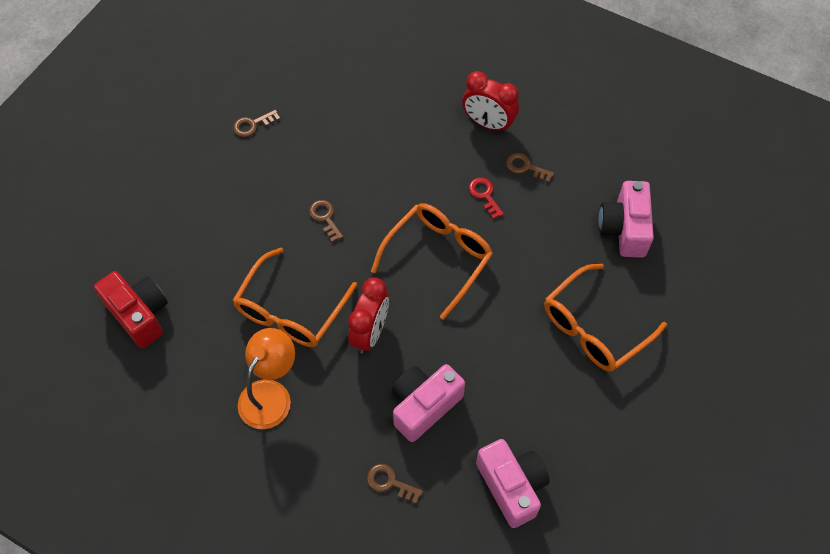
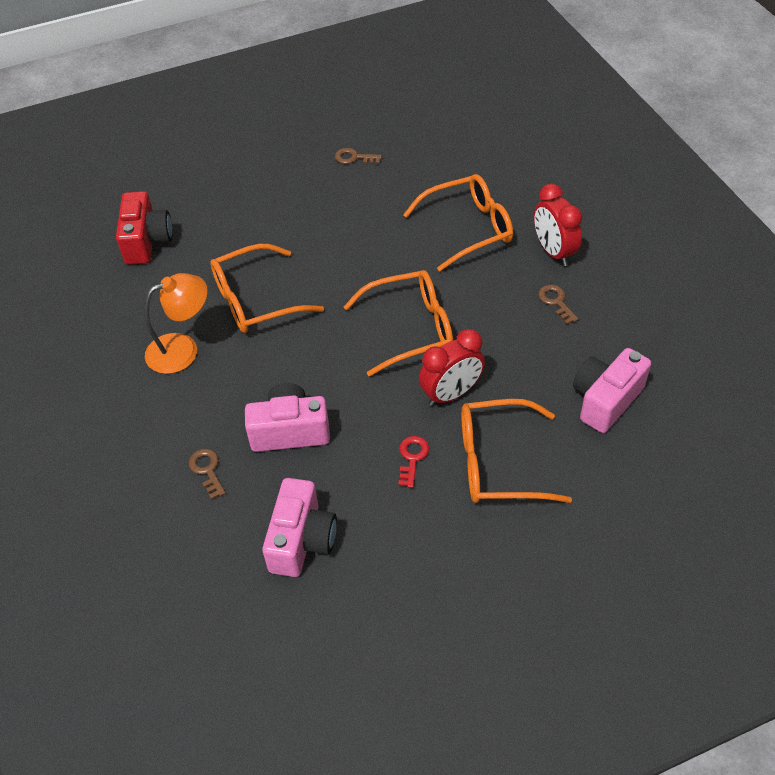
camera: 40 degrees right, 10 degrees down
brown key [309,200,343,242] -> none
red clock [348,278,389,354] -> red clock moved to [419,329,485,406]
red key [469,177,504,219] -> red key moved to [398,436,429,488]
none -> orange glasses [403,174,513,272]

